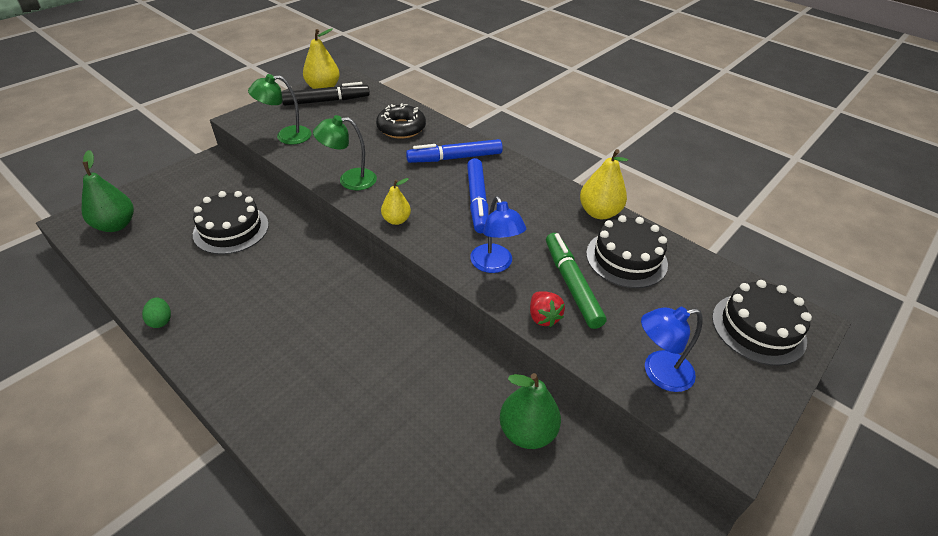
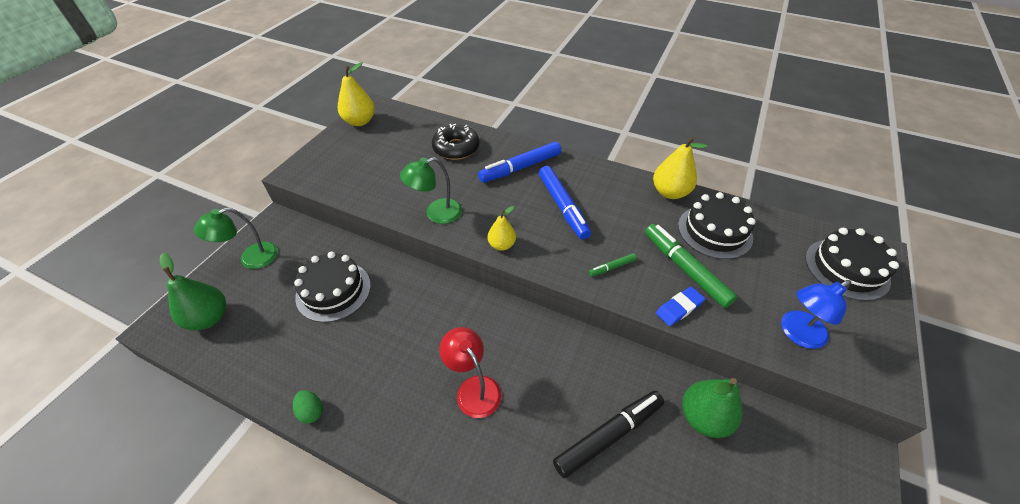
camera: 15 degrees left, 5 degrees up
green lamp [248,74,311,144] -> green lamp moved to [194,208,278,269]
black marker [282,82,370,106] -> black marker moved to [553,391,664,478]
blue lamp [470,196,527,273] -> green marker [588,253,637,277]
red strawberry [530,291,565,327] -> blue eraser [656,287,705,326]
none -> red lamp [439,327,501,418]

